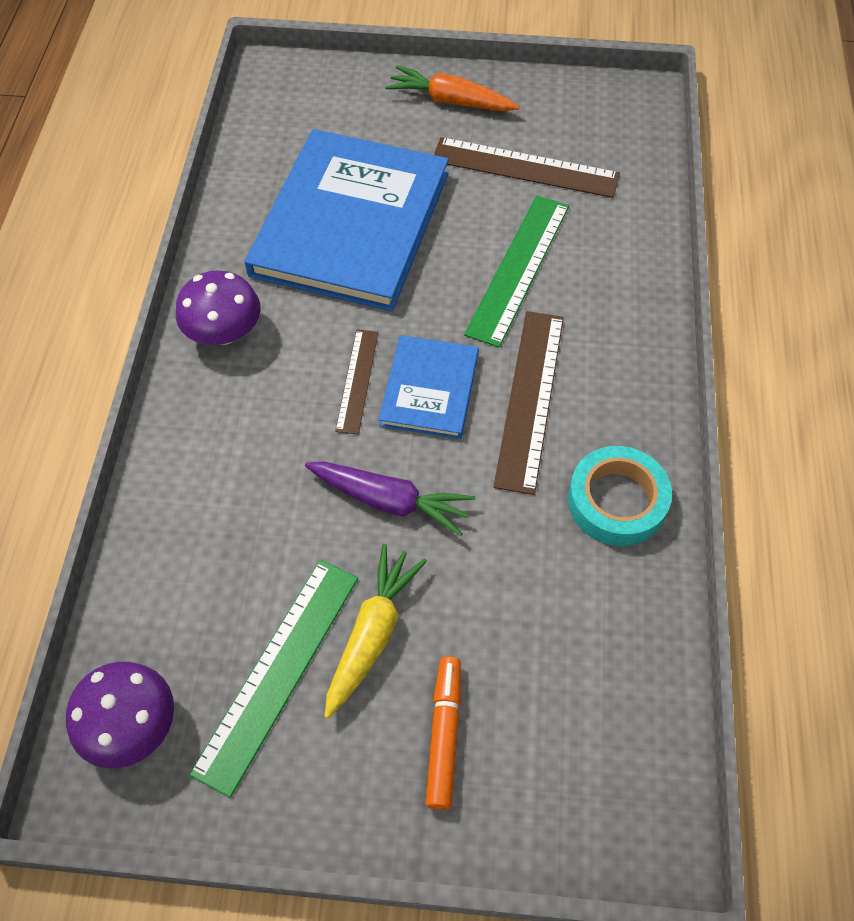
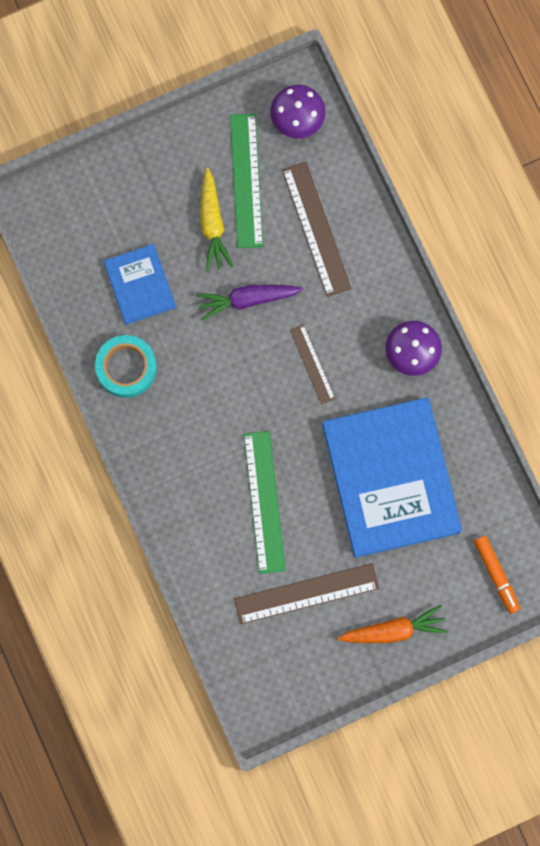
camera: 150 degrees right, 20 degrees up
blue book [378,335,479,439] -> blue book moved to [104,244,176,325]
orange marker [425,656,461,810] -> orange marker moved to [474,536,520,614]
brown ruler [493,311,564,495] -> brown ruler moved to [282,162,351,297]

